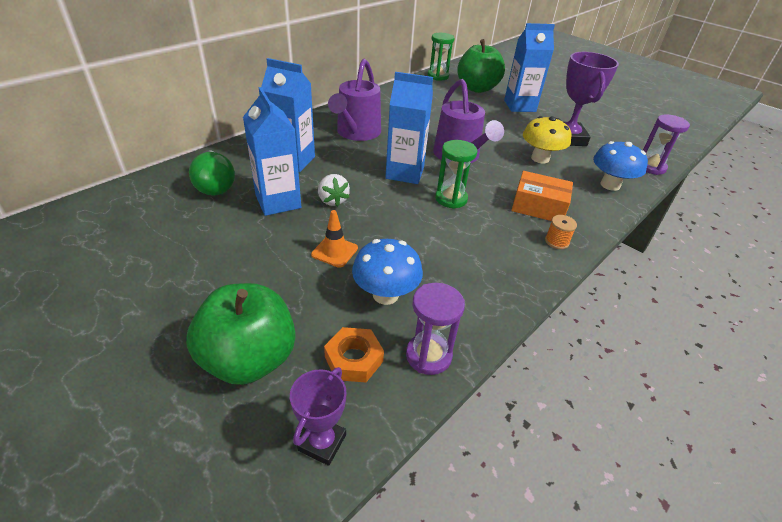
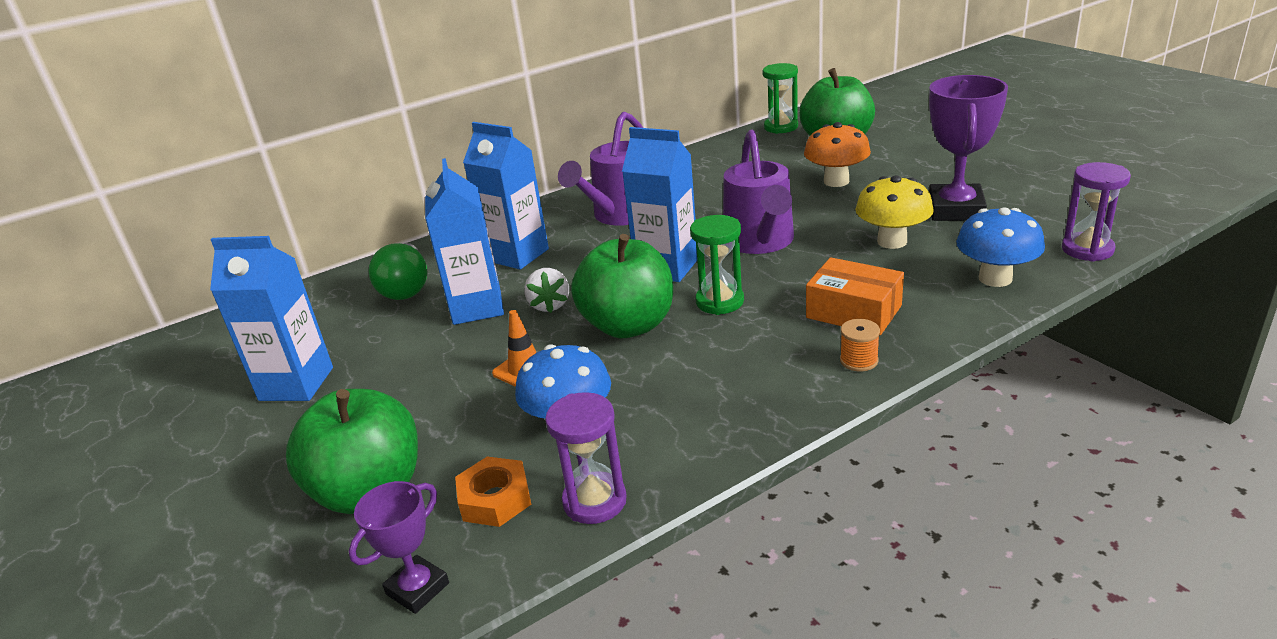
camera: 20 degrees right, 10 degrees down
blue carton [504,23,555,112] -> blue carton moved to [210,236,333,401]
none -> green apple [571,234,673,338]
none -> orange mushroom [804,122,871,187]

